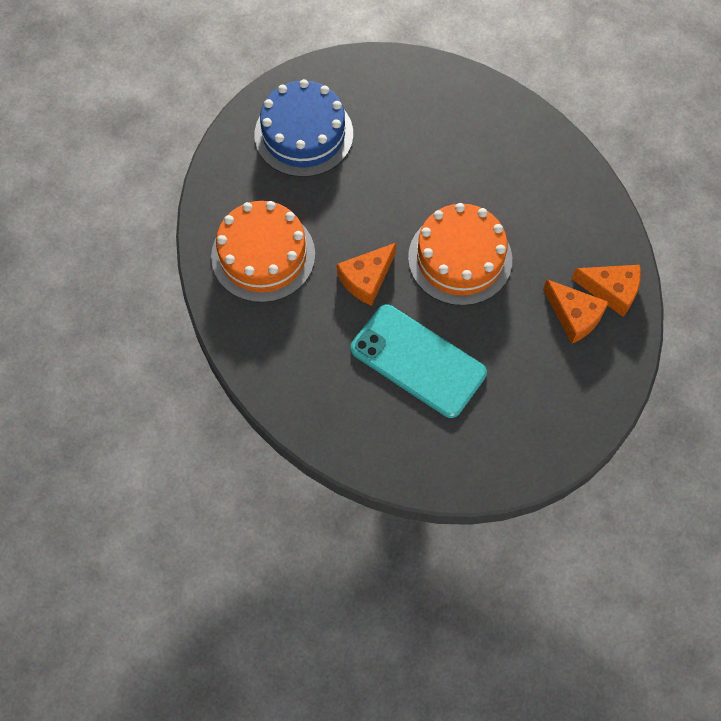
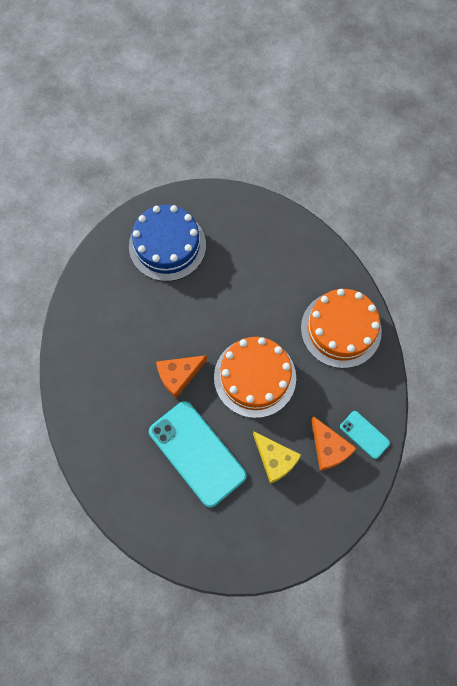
camera: 15 degrees right, 5 degrees up
orange cake [211,201,315,303] -> orange cake moved to [301,289,382,368]
orange cheese [572,265,641,317] -> turquoise phone [340,411,390,459]
none -> yellow cheese [253,431,301,484]

